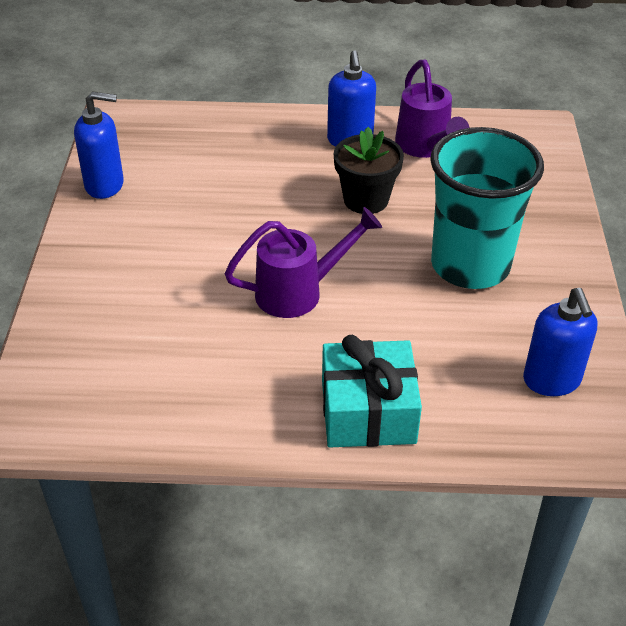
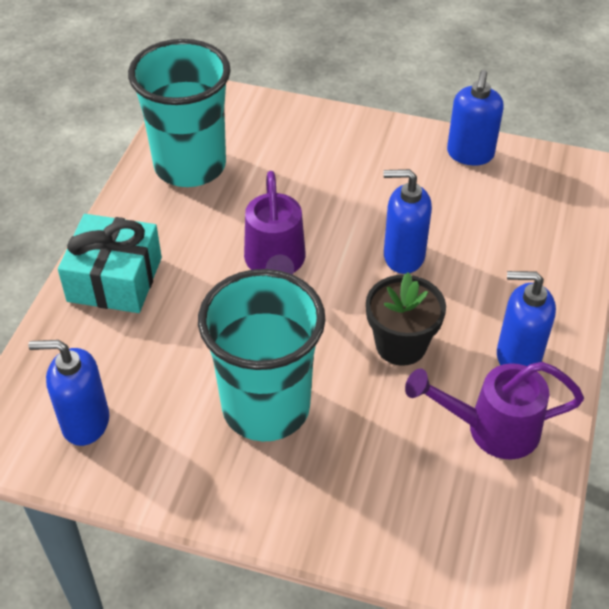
camera: 105 degrees right, 5 degrees up
none -> turquoise cup [128,39,231,187]
none -> blue soap dispenser [383,169,432,274]

